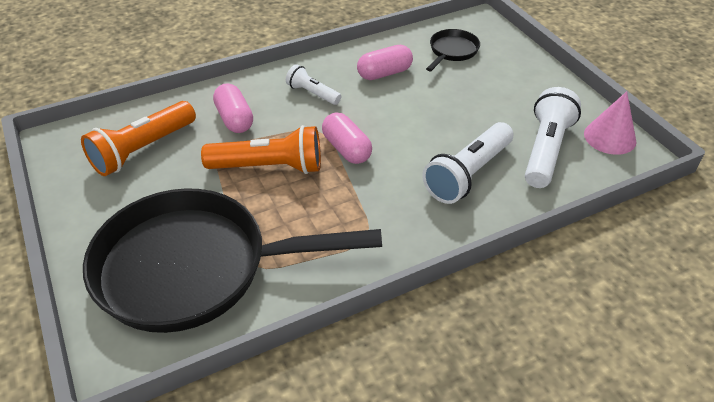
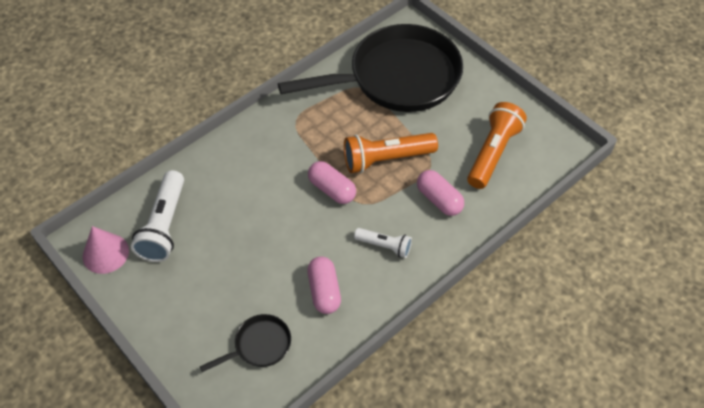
camera: 165 degrees right, 10 degrees up
pink capsule [357,45,413,80] -> pink capsule turned 60 degrees counterclockwise [308,256,341,314]
white flashlight [422,122,513,204] -> none
black pan [426,29,480,71] -> black pan turned 135 degrees counterclockwise [200,314,291,372]

